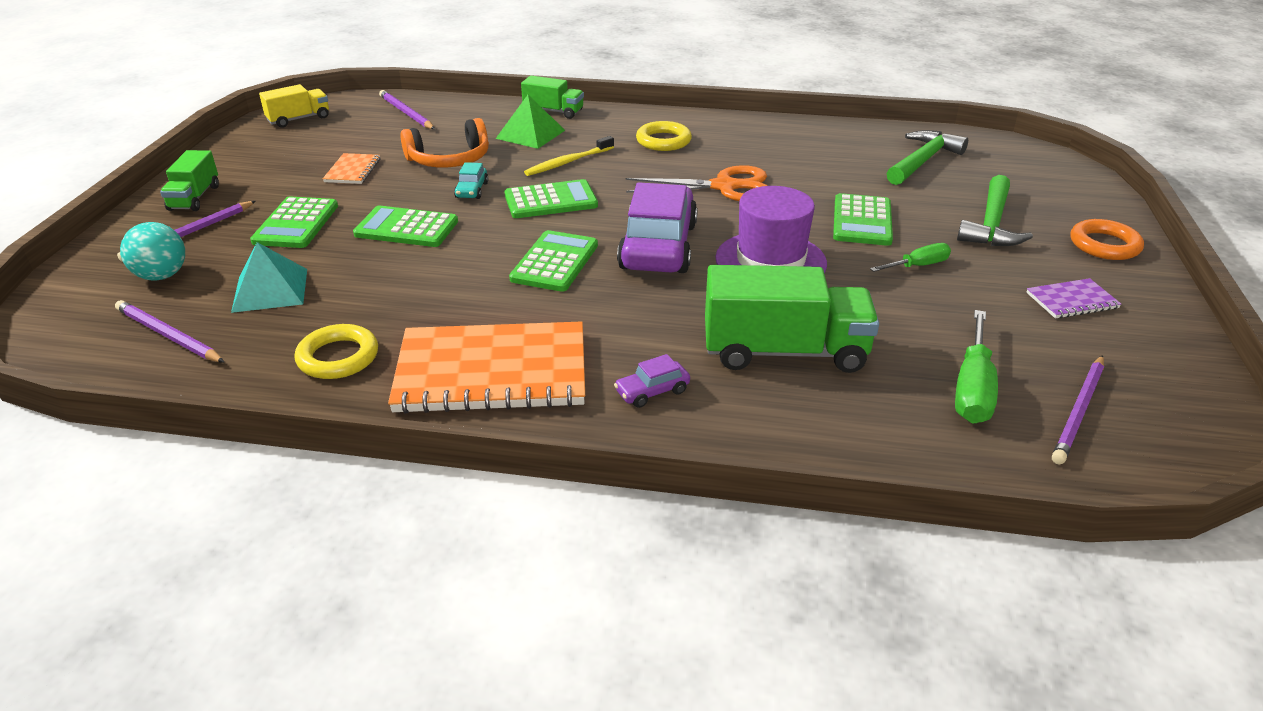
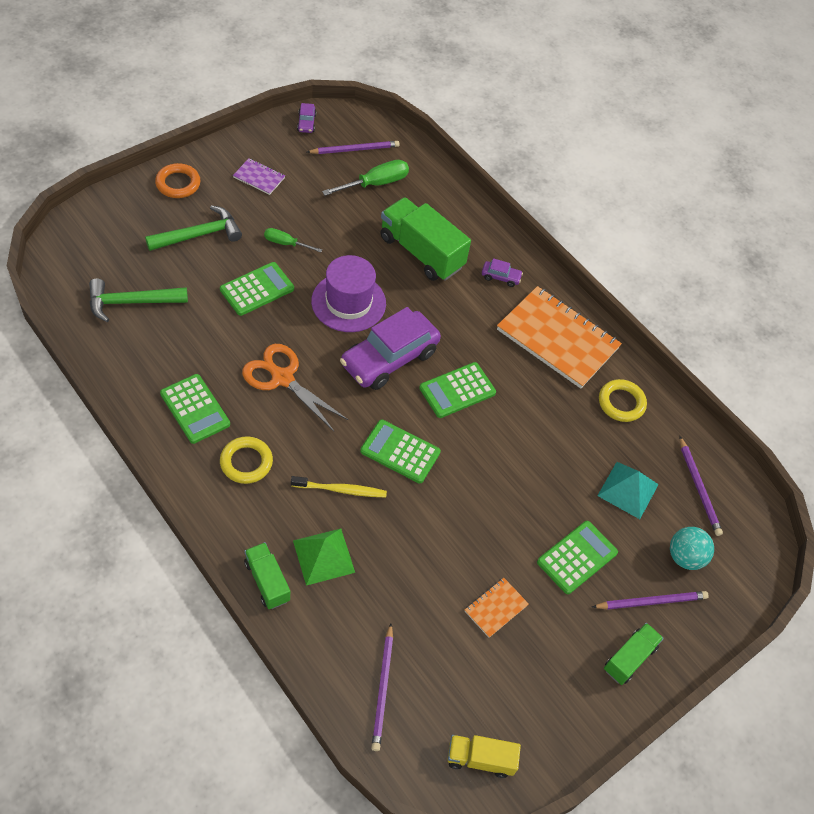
camera: 145 degrees left, 20 degrees up
green calculator [353,206,458,247] -> green calculator moved to [160,374,230,444]
orange headphones [400,118,489,168] -> none
turquoise car [454,162,488,199] -> none
none -> purple car [297,103,316,133]

